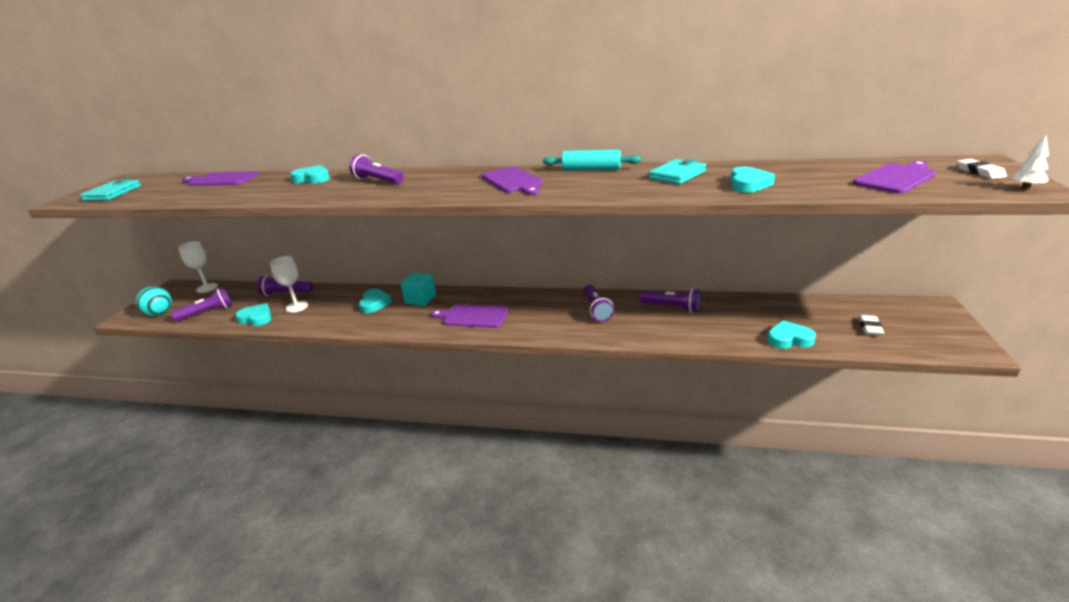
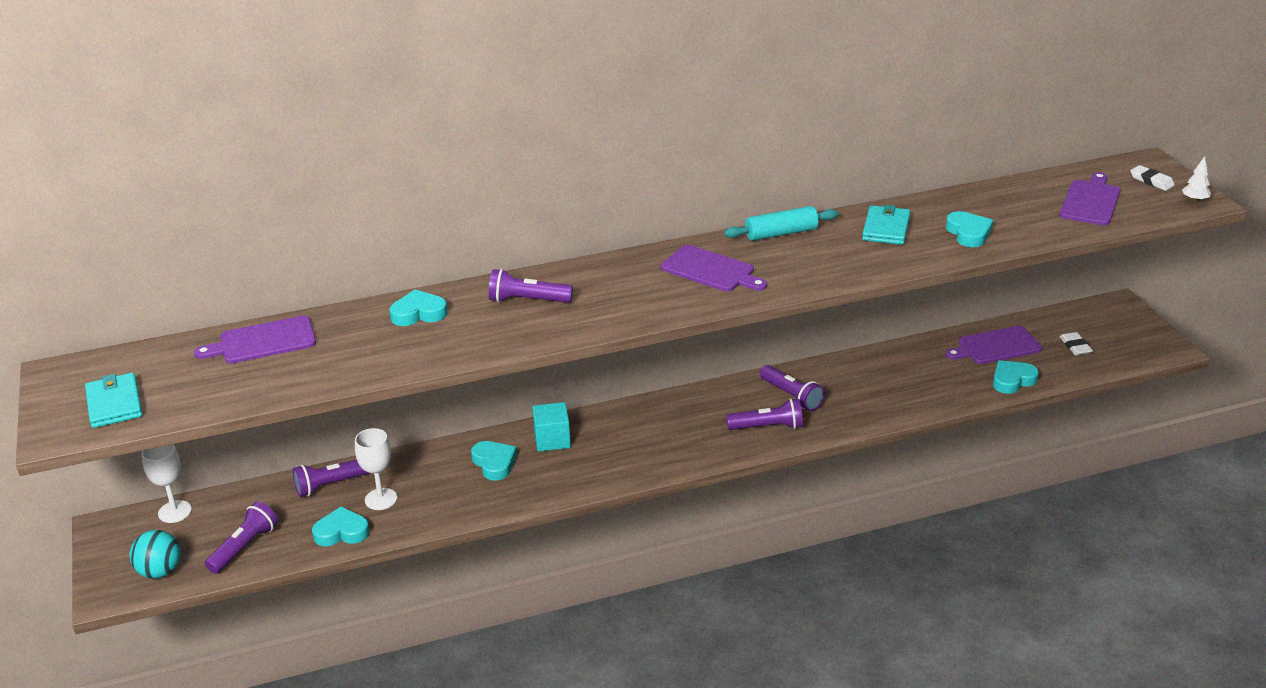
camera: 30 degrees left, 5 degrees up
purple cutting board [431,304,508,328] -> purple cutting board moved to [945,326,1042,364]
purple flashlight [640,288,701,313] -> purple flashlight moved to [726,398,803,430]

